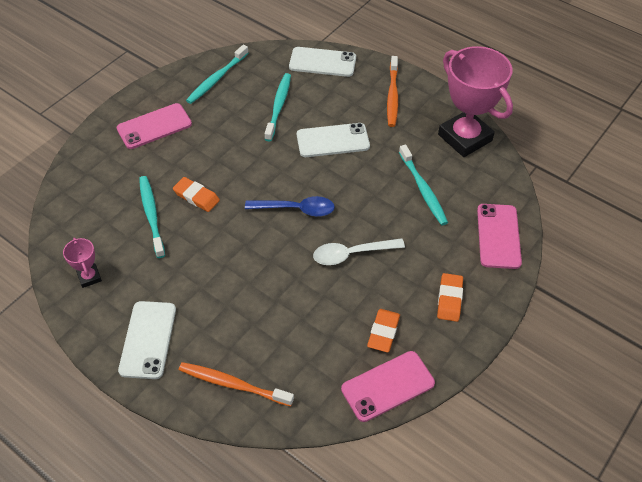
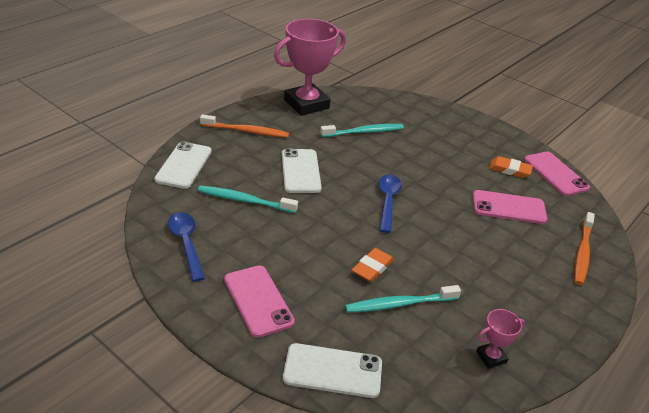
camera: 90 degrees left, 15 degrees down
white phone [118,301,176,379] -> white phone moved to [283,343,382,398]
turquoise toothbrush [186,45,249,104] -> blue spoon [168,212,205,282]
white spoon [313,238,405,265] -> none
orange eraser [437,273,463,322] -> none
pink phone [477,204,522,269] -> pink phone moved to [473,190,547,224]

